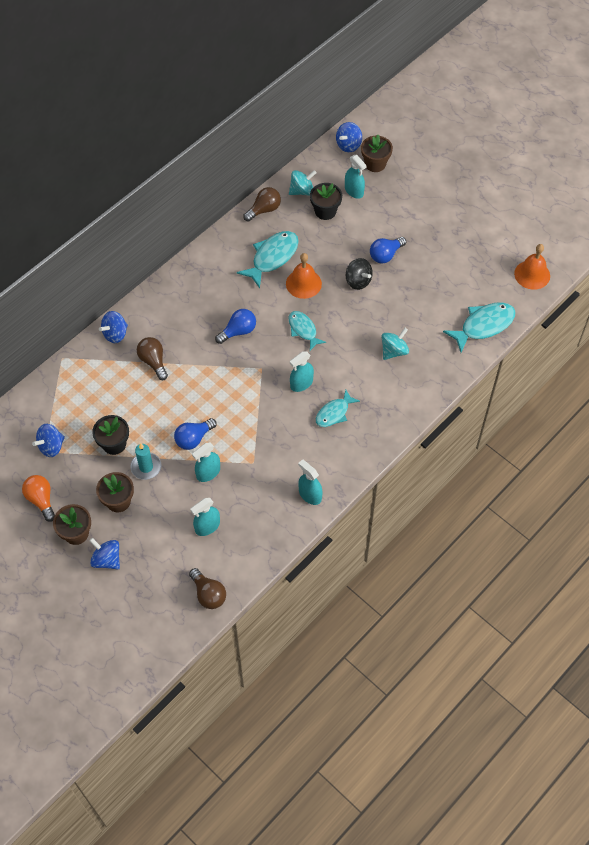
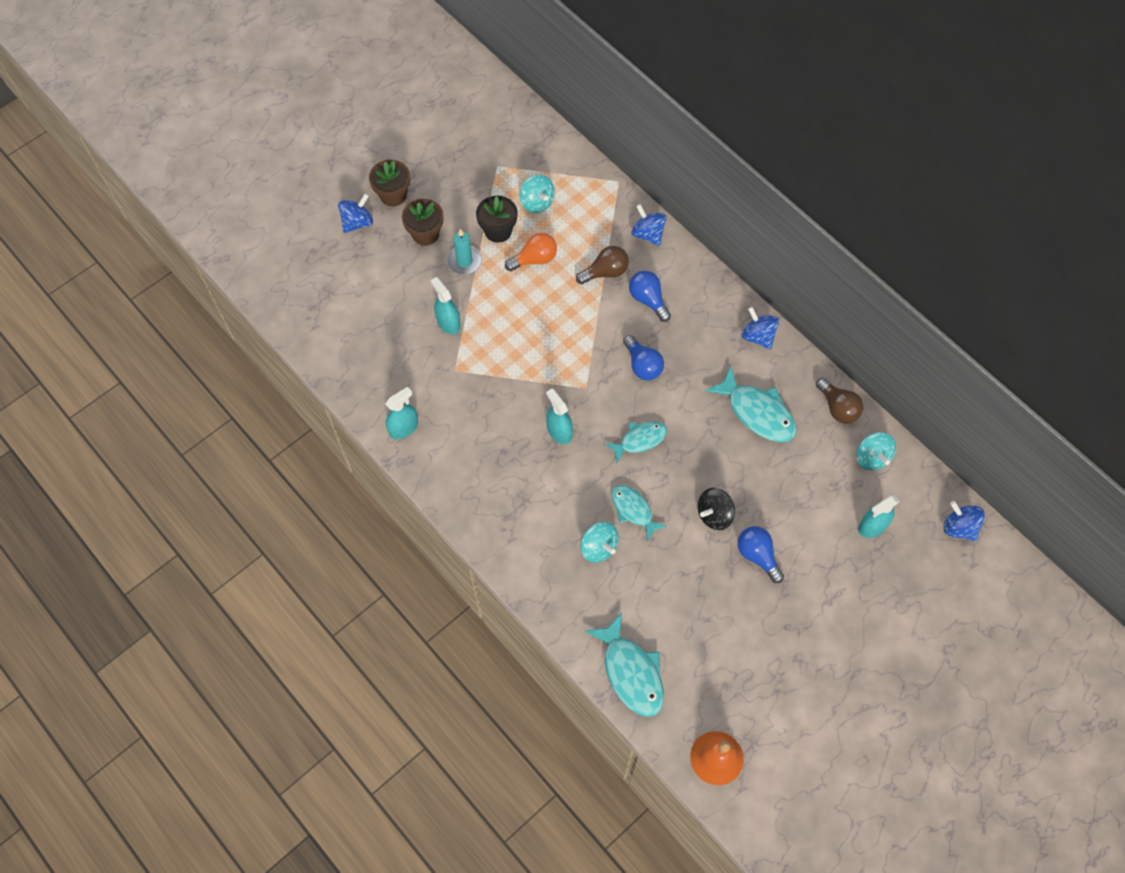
camera: 95 degrees right, 5 degrees up
orange light bulb [22,475,55,522] -> orange light bulb moved to [505,233,557,271]
blue spinning top [32,424,65,457] -> blue spinning top moved to [742,307,779,350]
blue light bulb [174,418,217,450] -> blue light bulb moved to [629,271,671,322]
brown light bulb [189,568,226,609] -> none
turquoise spray bottle [190,498,220,536] -> none
orange bell [286,253,322,299] -> none
black flower pot [310,183,342,220] -> none
turquoise fish [316,390,360,427] -> turquoise fish moved to [612,485,667,542]
brown flower pot [361,135,393,172] -> none
none -> turquoise spinning top [519,174,555,213]

